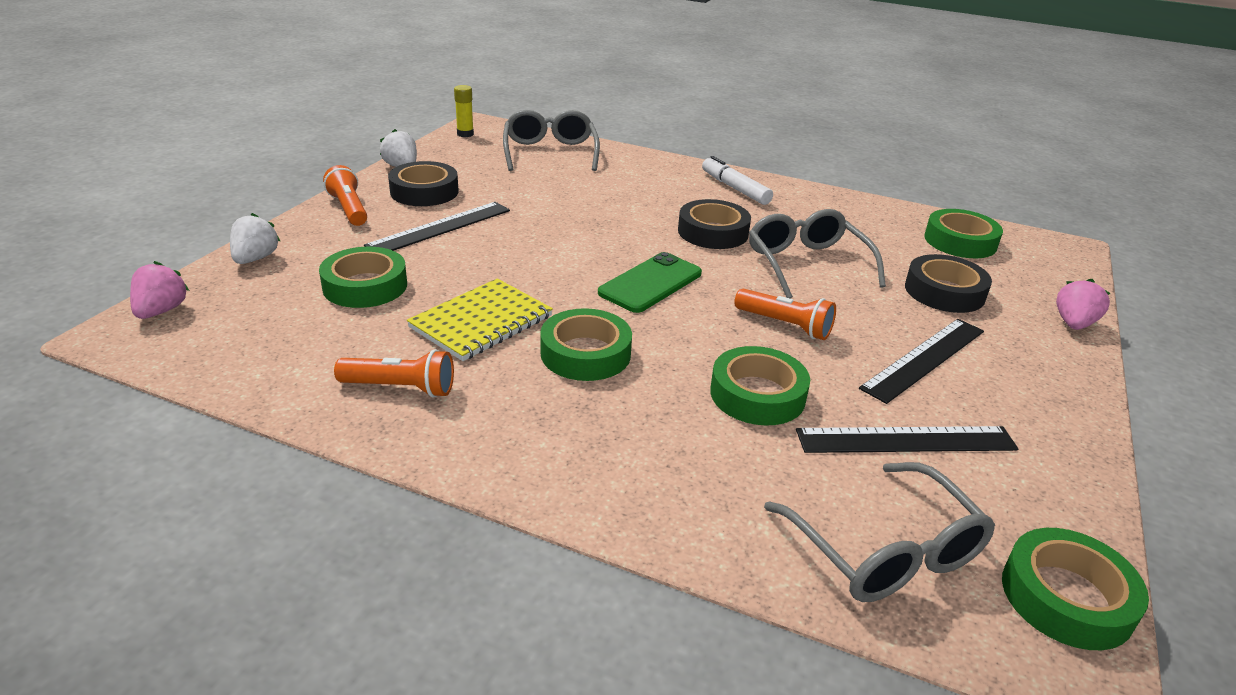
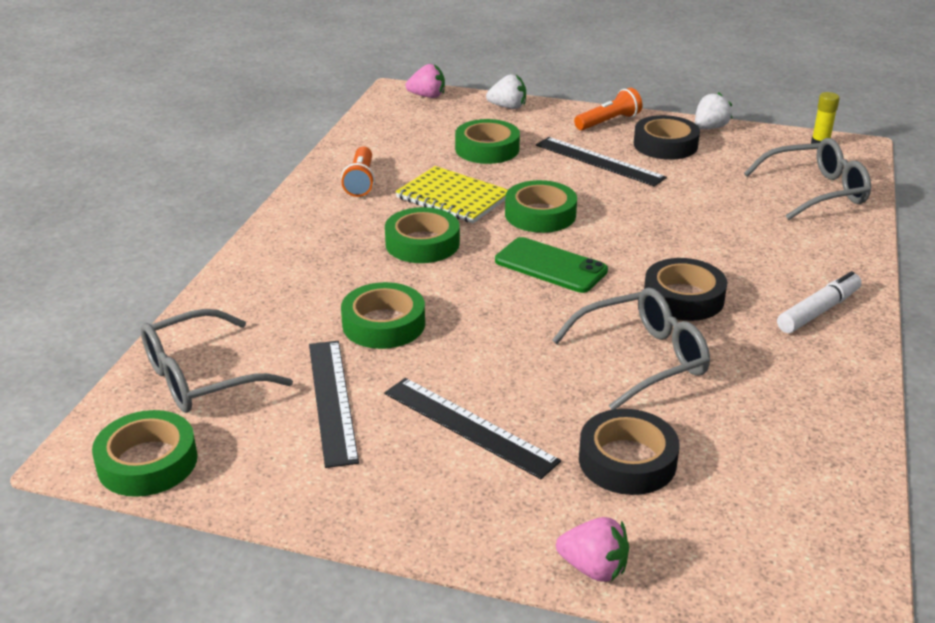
camera: 85 degrees right, 0 degrees up
orange flashlight [734,288,836,340] -> none
green tape [924,209,1003,258] -> green tape moved to [505,180,577,233]

